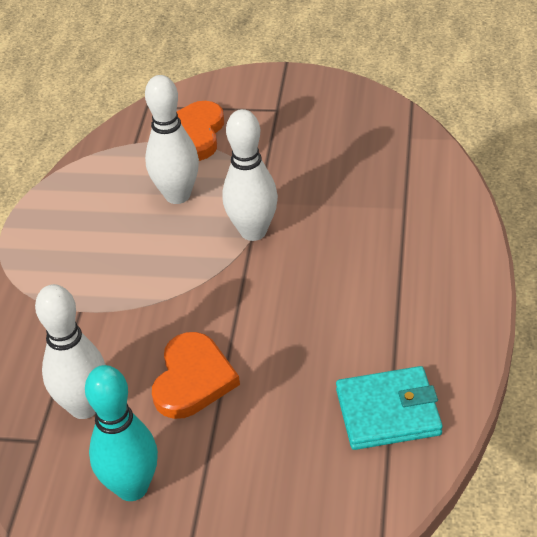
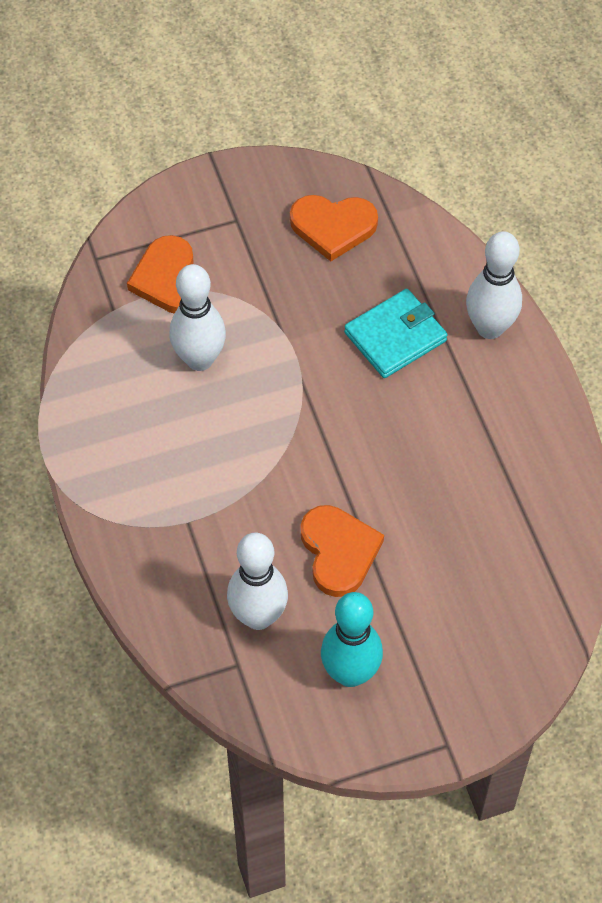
camera: 30 degrees left, 15 degrees up
white bowling pin [222,109,278,241] -> white bowling pin moved to [466,231,522,339]
turquoise wallet [336,366,443,450] -> turquoise wallet moved to [344,289,448,378]
none -> orange heart [290,195,378,261]

